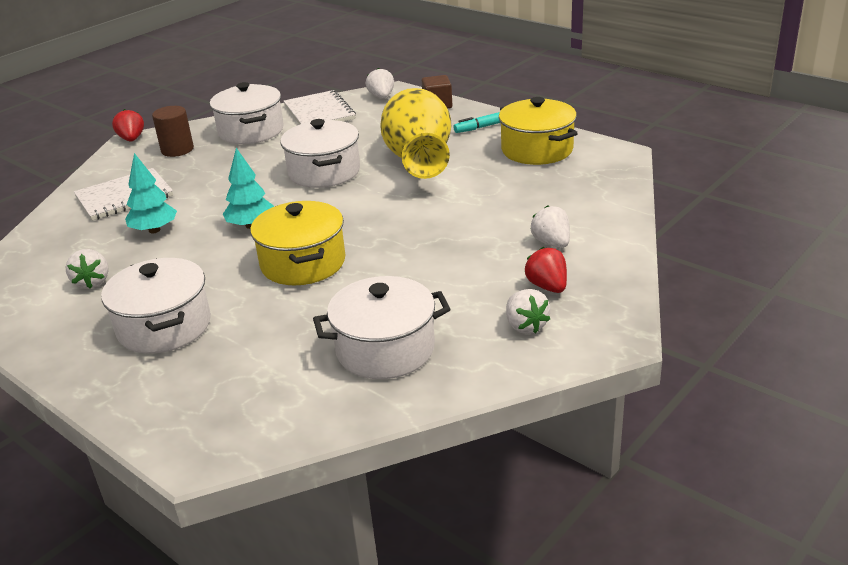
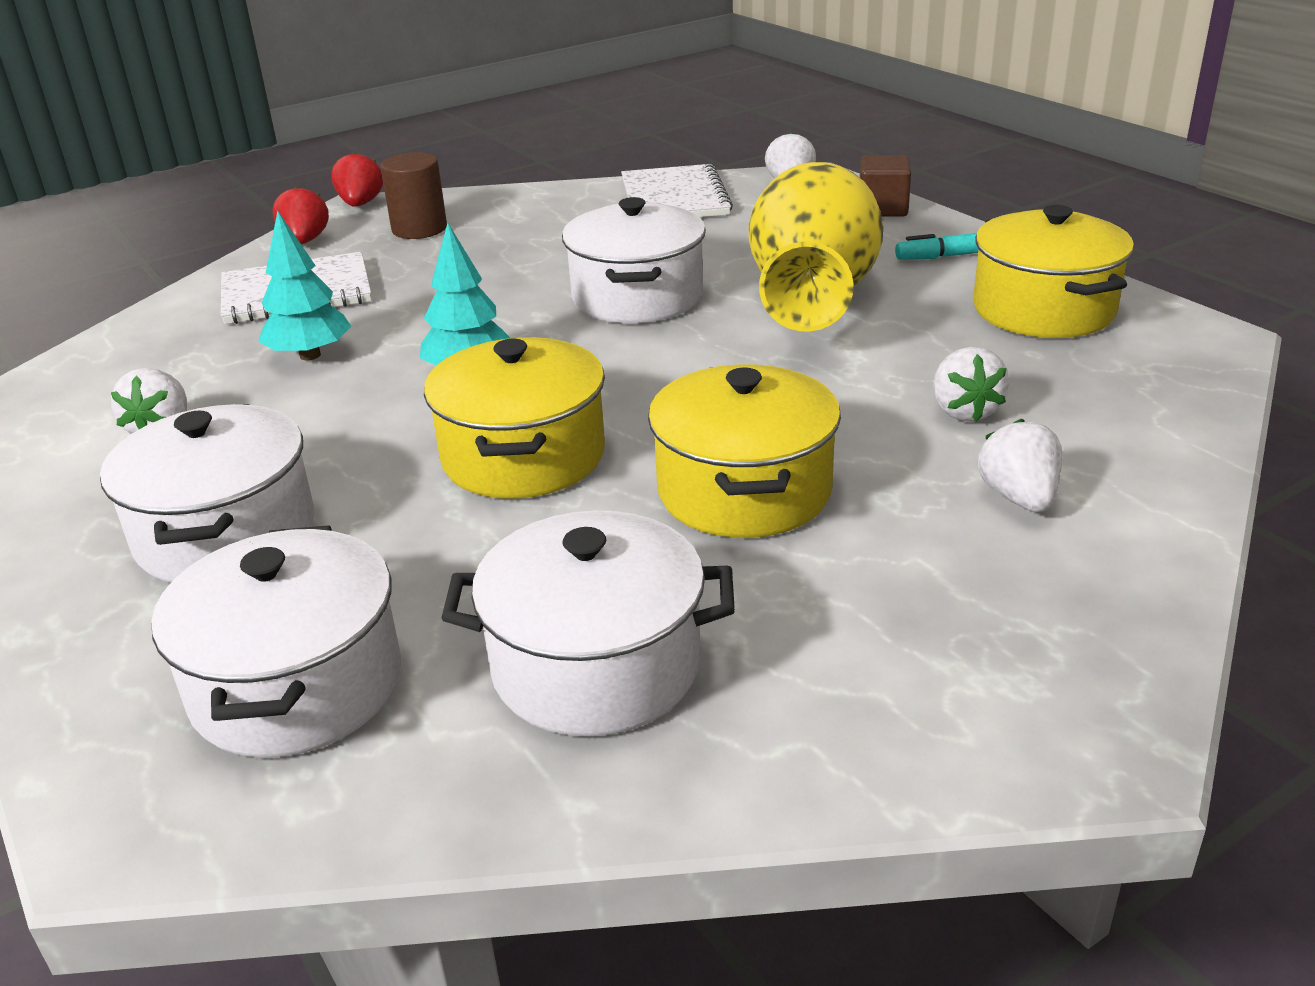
camera: 15 degrees right, 0 degrees up
white pot [210,82,284,144] -> white pot moved to [151,525,401,758]
white strawberry [506,289,550,334] -> white strawberry moved to [933,347,1009,422]
red strawberry [525,247,567,293] -> red strawberry moved to [273,186,329,244]
none -> yellow pot [648,364,841,538]

